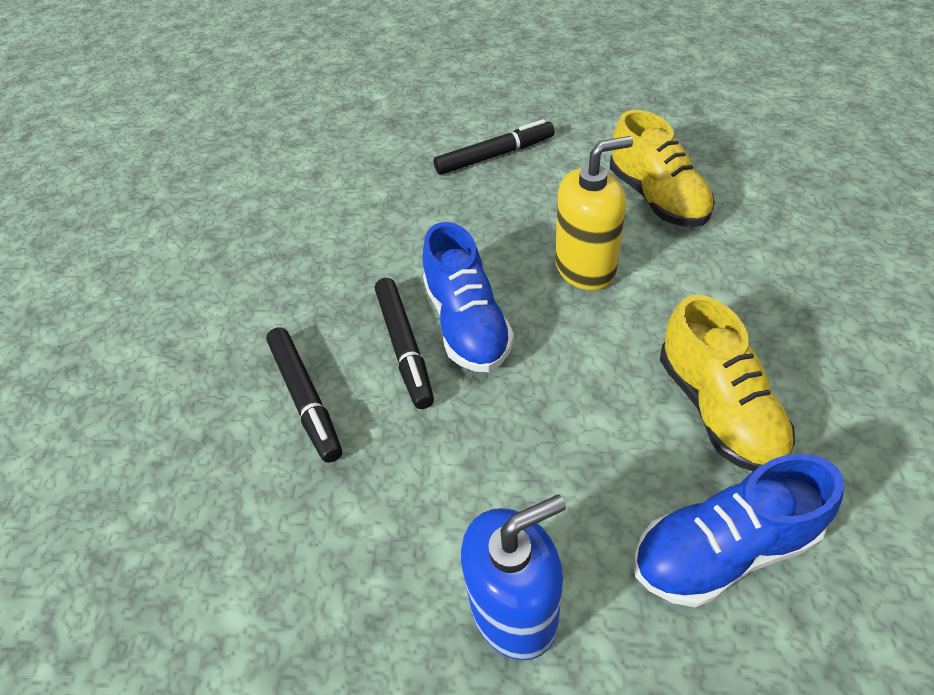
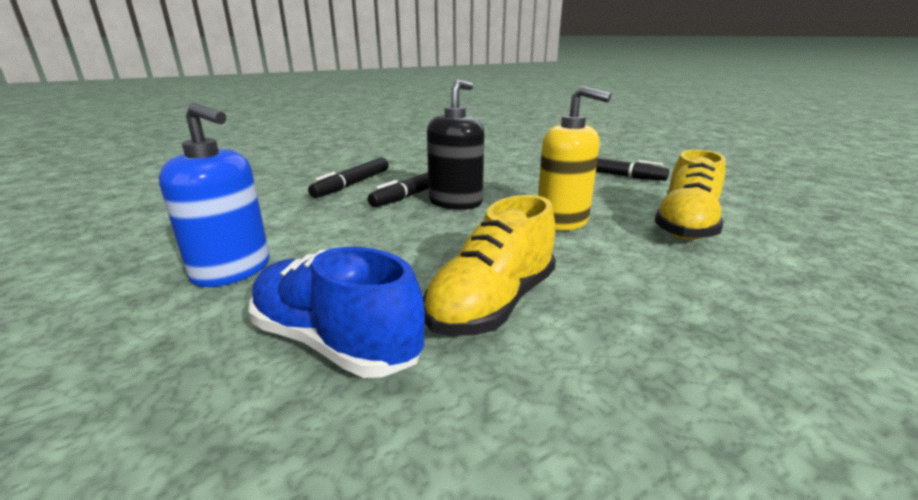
camera: 50 degrees right, 25 degrees down
blue shoe [423,222,514,372] -> black soap dispenser [427,80,484,210]

